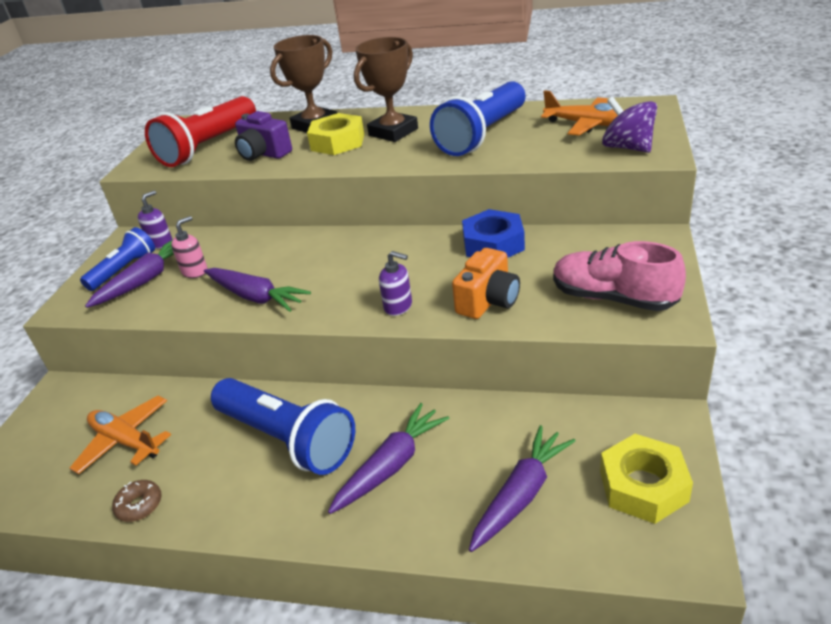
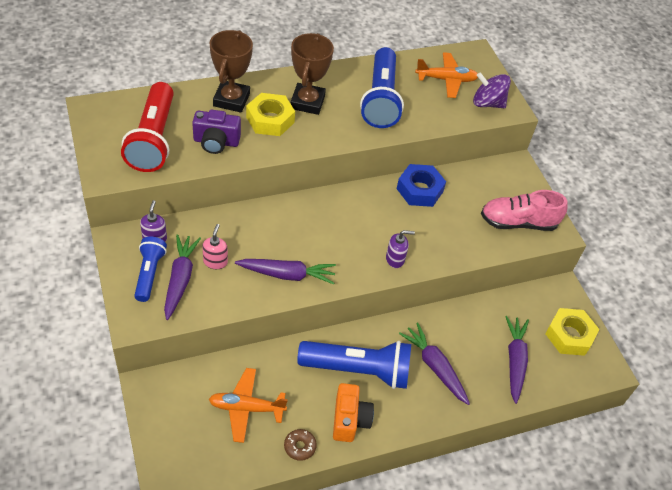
camera: 40 degrees left, 15 degrees up
purple carrot [328,403,449,514] -> purple carrot turned 45 degrees counterclockwise [399,323,470,405]
orange camera [452,248,520,319] -> orange camera moved to [333,383,374,442]

